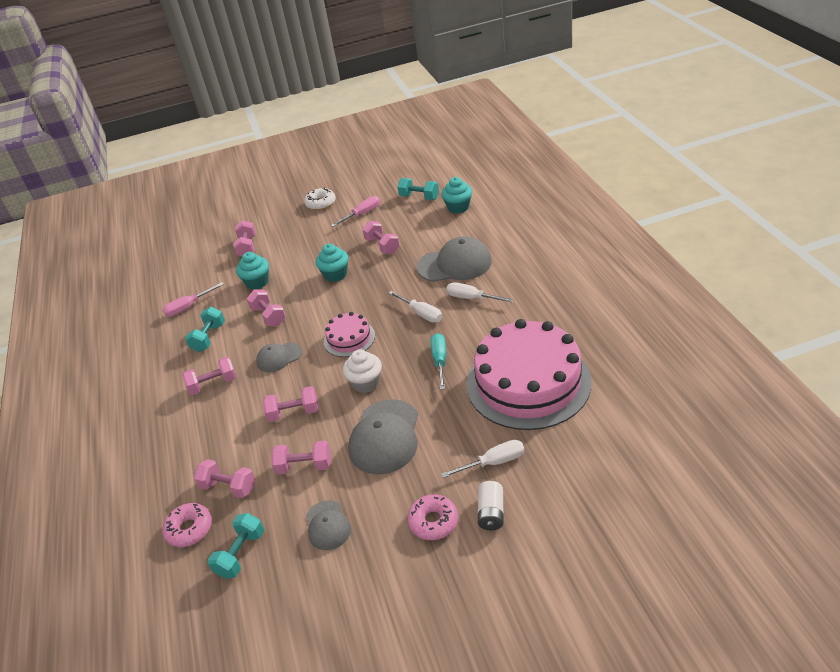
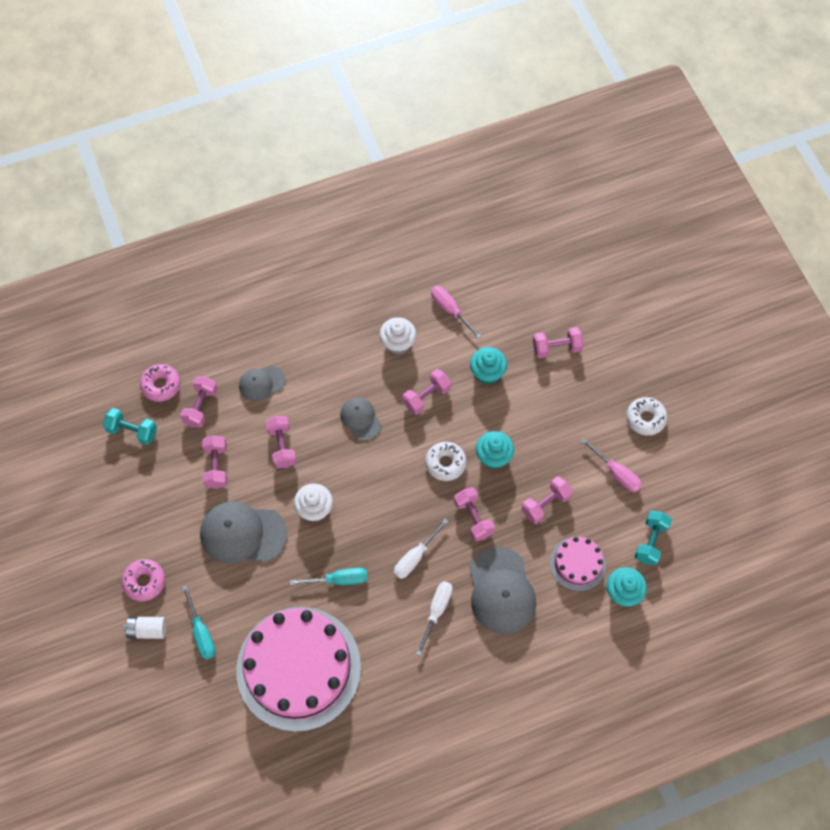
camera: 80 degrees right, 25 degrees up
pink dumbbell [182,357,236,395] -> pink dumbbell moved to [454,487,495,541]
turquoise dumbbell [185,307,225,352] -> white cupcake [379,317,416,355]
grey cap [306,500,351,550] -> grey cap moved to [239,365,285,401]
pink cake [324,312,375,357] -> pink cake moved to [550,537,606,591]
white screwdriver [441,440,525,478] -> turquoise screwdriver [182,585,215,660]
none -> white donut [425,442,466,481]

